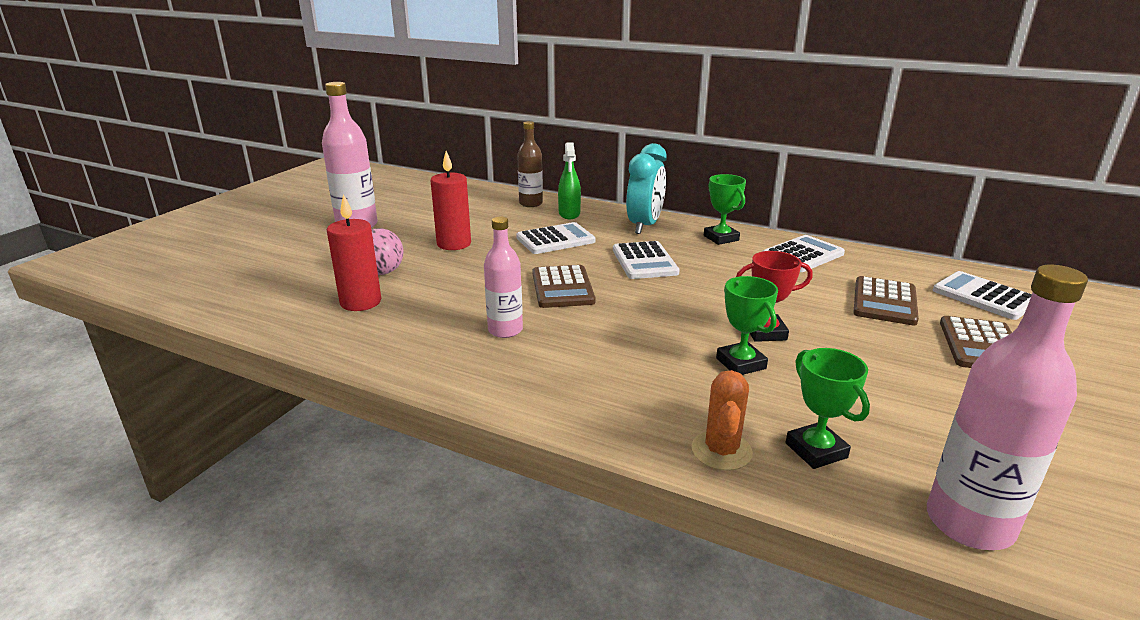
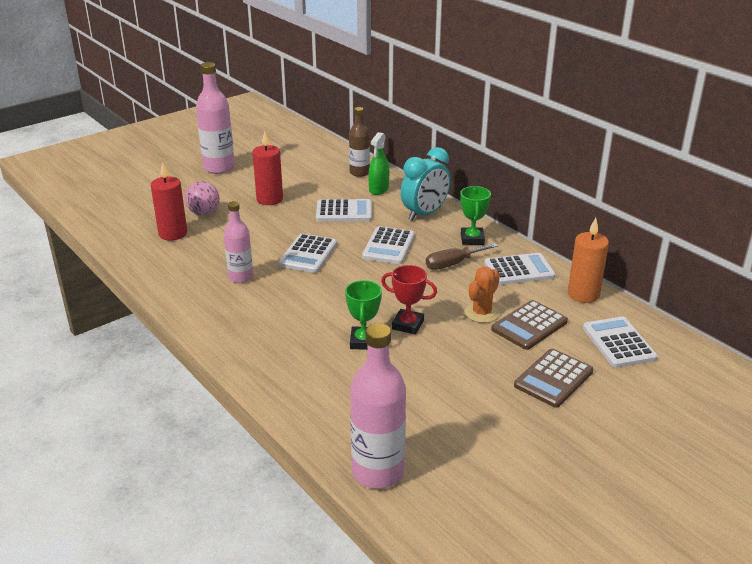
camera: 25 degrees right, 5 degrees up
brown calculator [533,265,596,308] -> white calculator [278,234,337,273]
orange cactus [691,370,753,470] -> orange cactus moved to [465,266,500,323]
green trophy [785,348,870,469] -> none
none -> brown screwdriver [426,243,498,270]
none -> orange candle [568,218,609,303]

